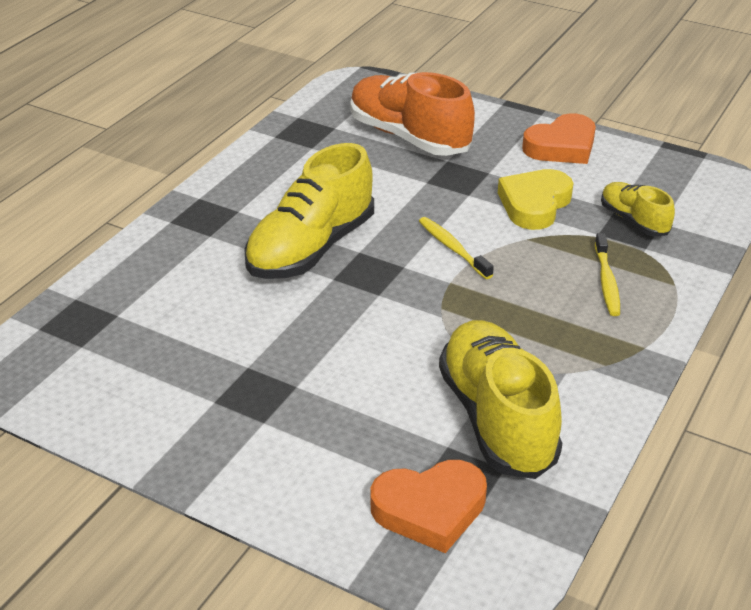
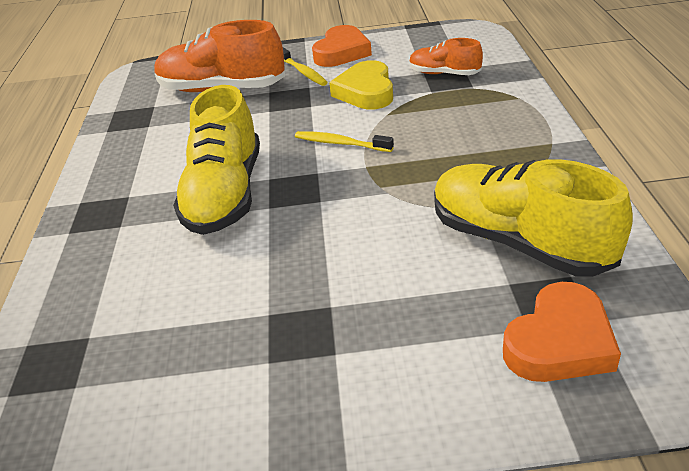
camera: 30 degrees left, 0 degrees up
yellow toothbrush [595,233,620,316] -> yellow toothbrush moved to [283,47,328,86]
yellow shoe [601,182,675,236] -> orange shoe [409,38,483,75]

